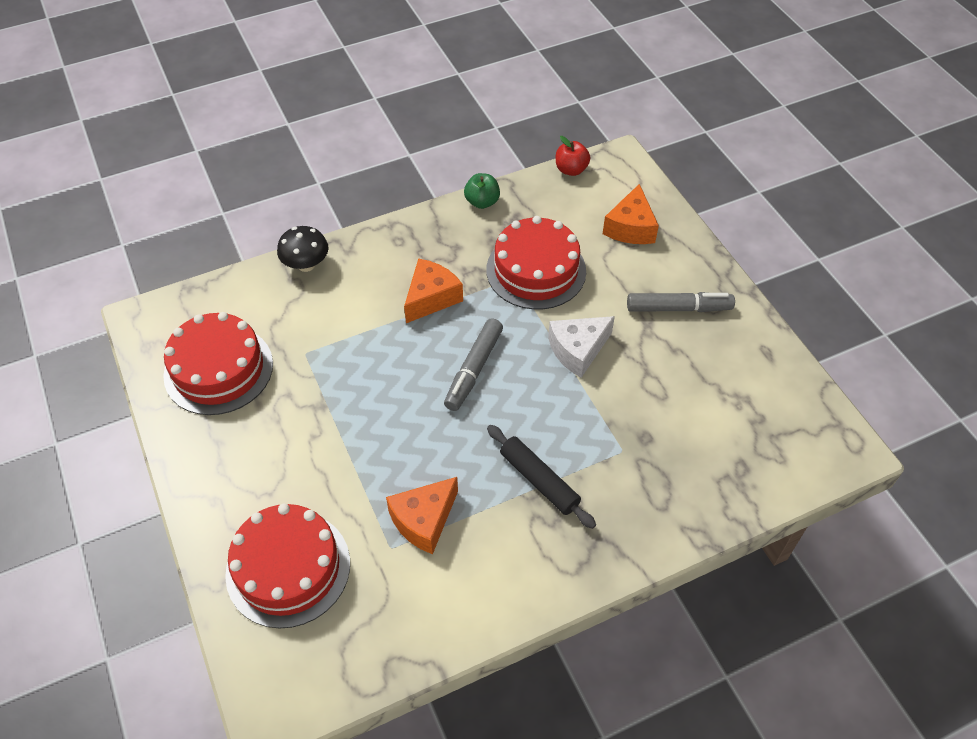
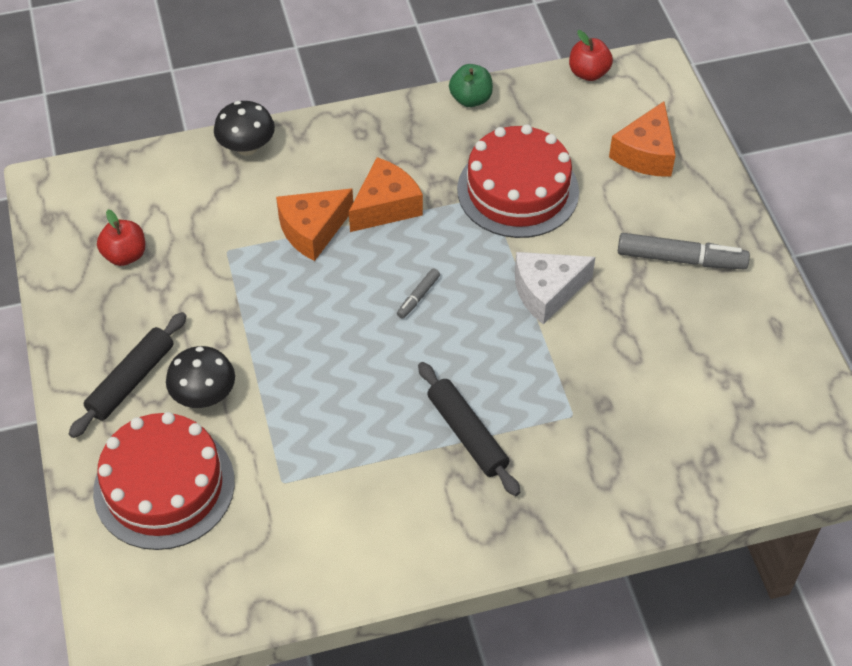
camera: 10 degrees right, 0 degrees up
red cake [163,312,273,415] -> red apple [97,210,145,266]
orange cheese [386,477,458,554] -> orange cheese moved to [276,189,353,261]
grey marker [444,318,503,411] -> grey marker [397,268,440,319], size x0.50
none -> black rolling pin [69,312,187,438]
none -> black mushroom [166,346,235,408]

